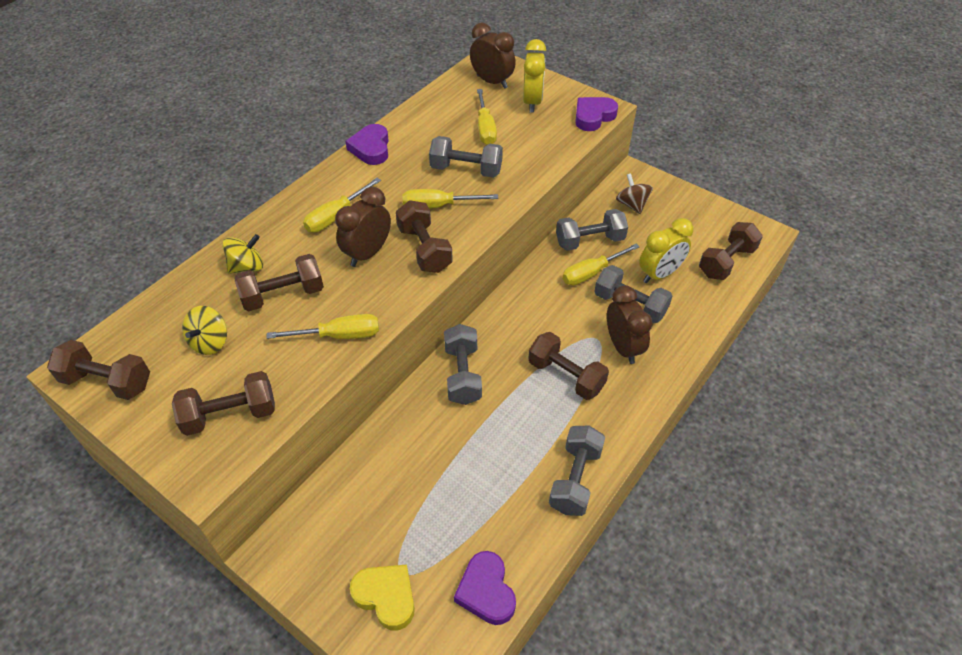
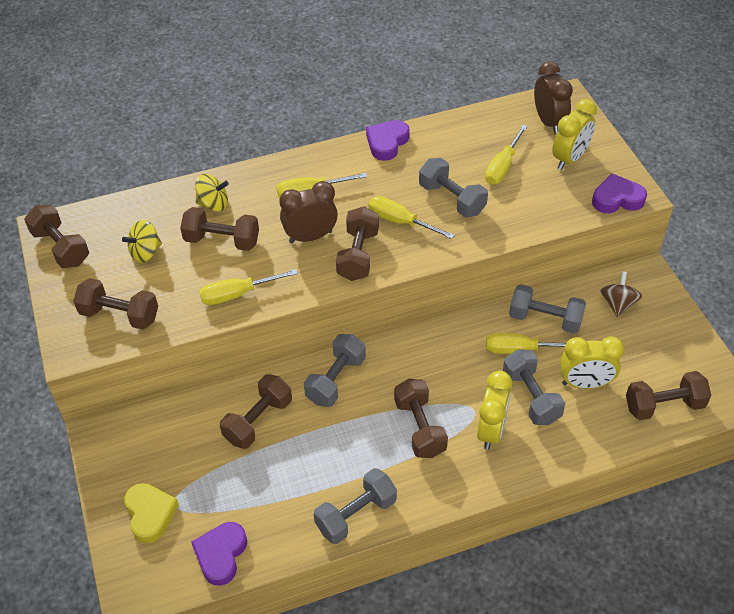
camera: 35 degrees right, 0 degrees up
yellow screwdriver [266,314,379,339] -> yellow screwdriver turned 135 degrees clockwise [199,269,298,305]
brown clock [607,285,653,364] -> yellow clock [477,371,512,450]
none -> brown dumbbell [220,374,292,449]

